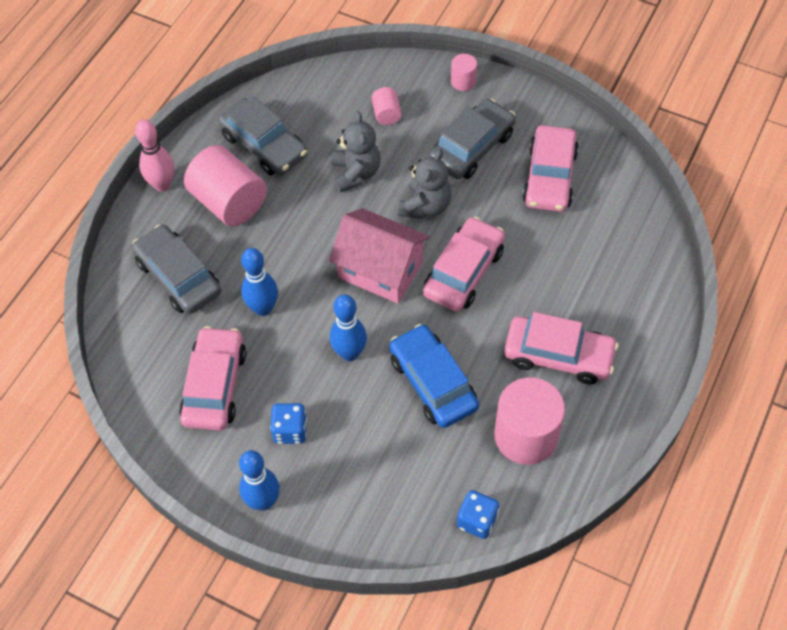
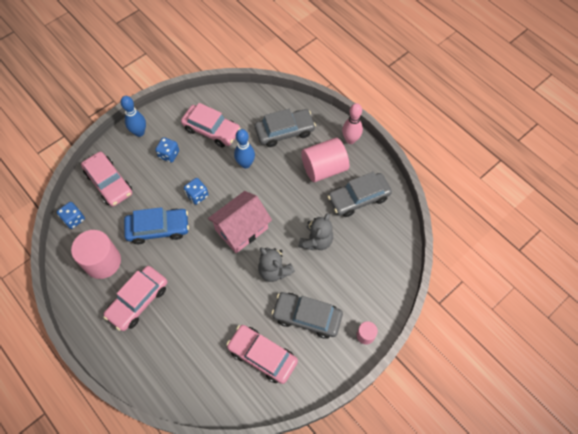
camera: 110 degrees right, 5 degrees up
blue bowling pin [330,294,367,361] -> blue dice [184,178,209,205]
grey teddy bear [332,111,380,192] -> grey teddy bear turned 75 degrees counterclockwise [298,213,333,250]
pink cylinder [372,87,402,125] -> none
pink car [423,217,505,312] -> pink car moved to [81,152,132,207]
grey car [429,99,516,179] -> grey car turned 135 degrees clockwise [271,292,343,339]

